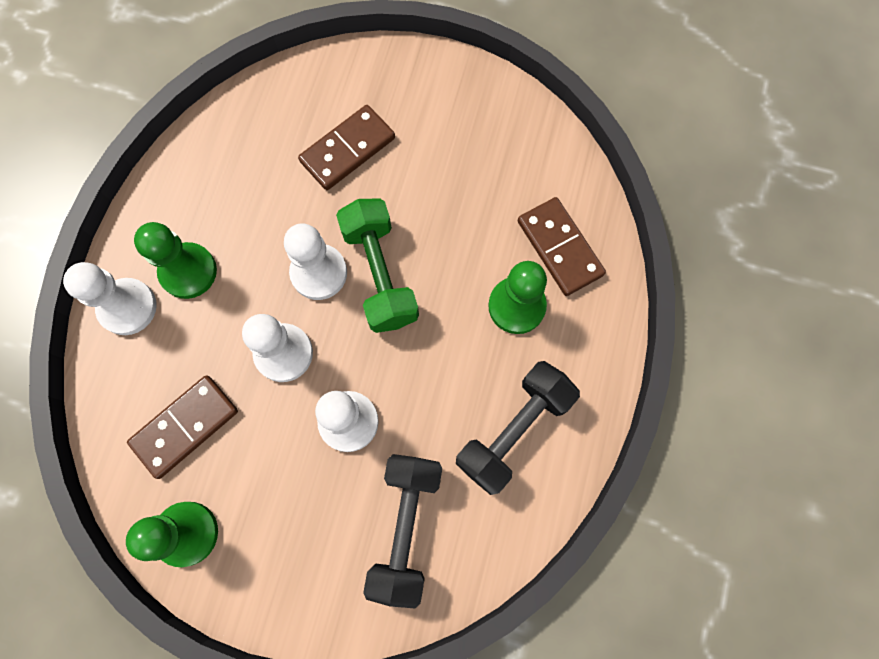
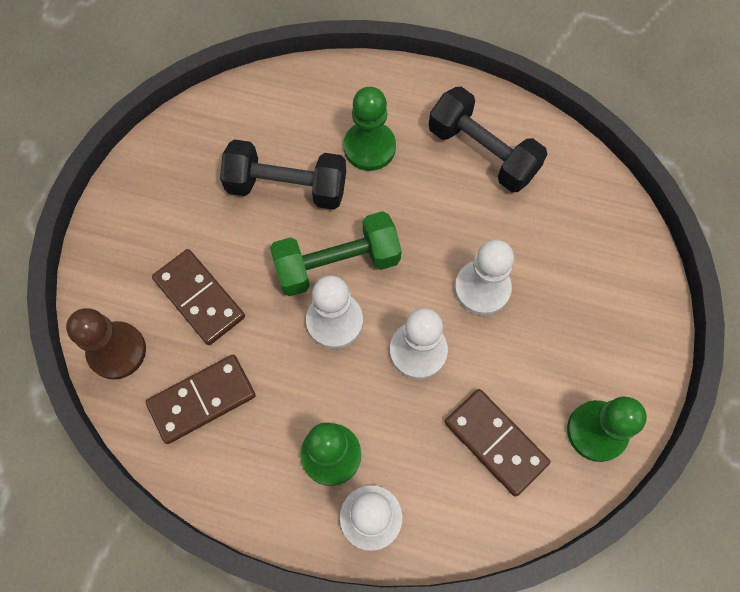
camera: 90 degrees left, 5 degrees down
black dumbbell [363,454,442,608] -> black dumbbell moved to [220,139,346,210]
brown domino [518,197,606,296] -> brown domino moved to [146,355,256,444]
none -> brown pawn [66,308,146,380]

